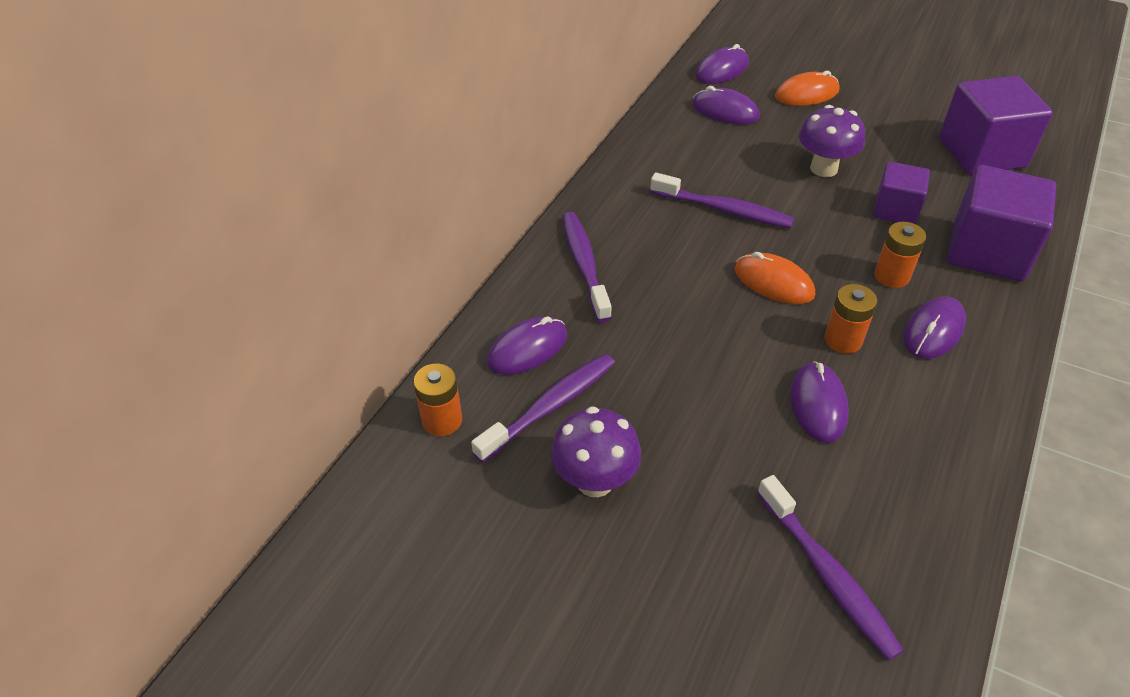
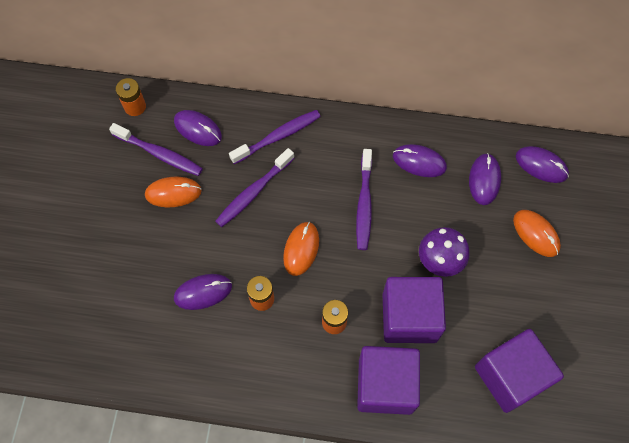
camera: 70 degrees right, 20 degrees up
purple mushroom [551,406,641,497] -> none
purple toothbrush [757,475,904,660] -> purple toothbrush moved to [215,148,294,227]
purple cube [873,162,930,224] -> purple cube [382,277,446,343], size x1.70
purple mouse [903,296,966,359] -> purple mouse moved to [393,144,447,177]
none -> orange mouse [145,177,202,207]

